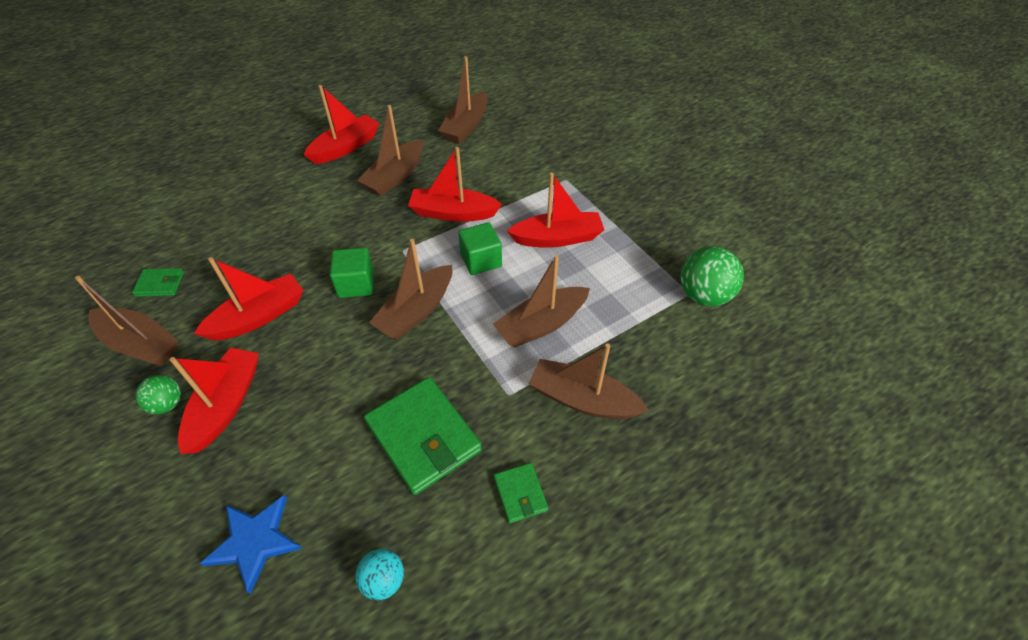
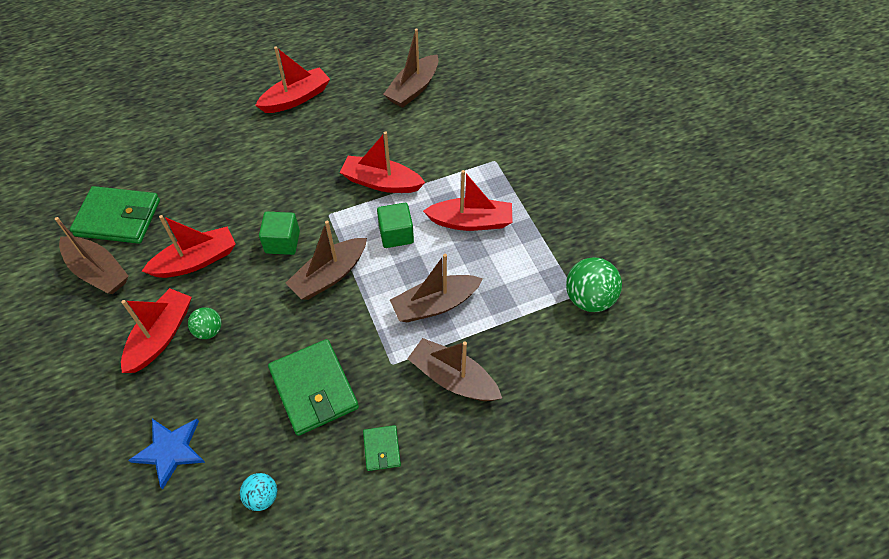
camera: 10 degrees right, 5 degrees up
green wallet [132,268,184,297] -> green wallet [70,186,160,244], size x2.04
green ball [135,375,181,414] -> green ball moved to [188,307,221,339]
brown boat [357,105,423,196] -> none

